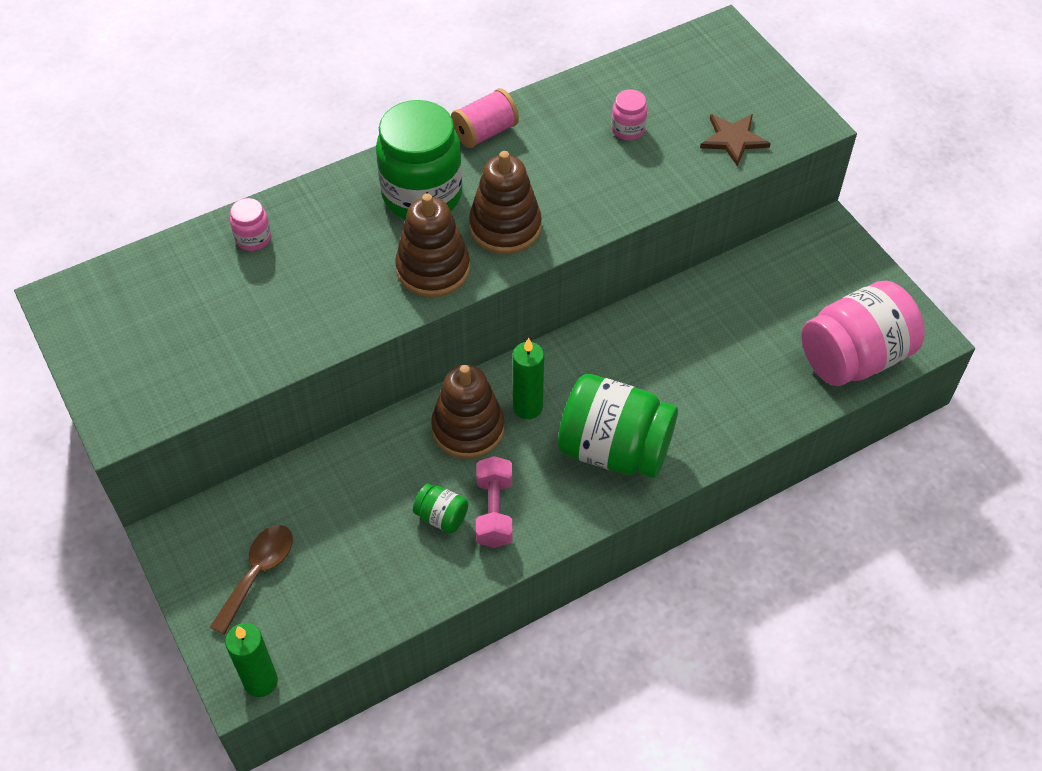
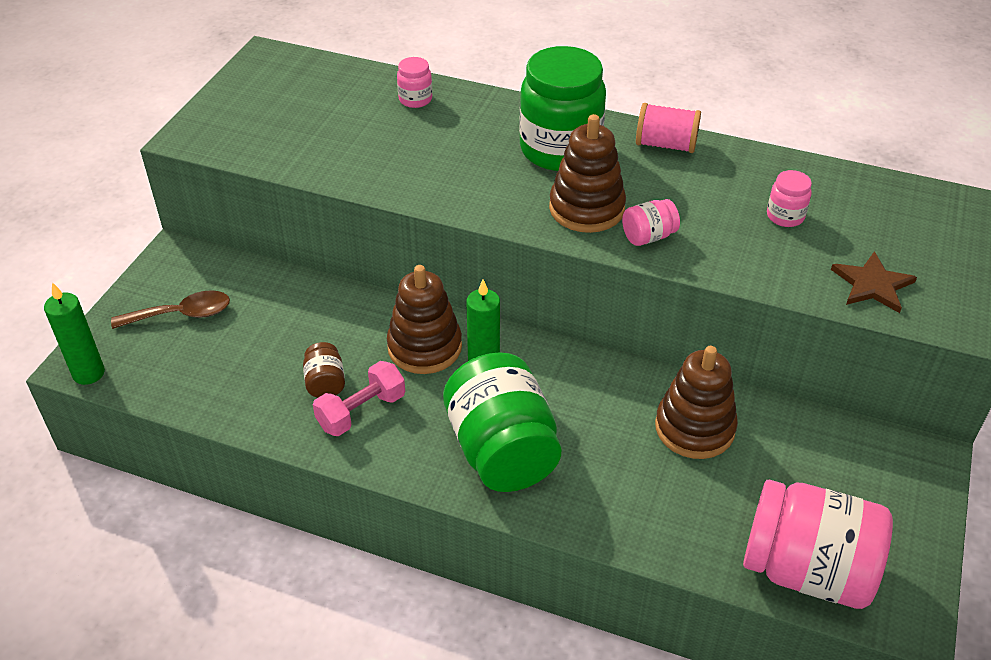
camera: 50 degrees right, 10 degrees down
brown stacking toy [395,194,470,297] -> brown stacking toy moved to [655,346,738,459]
green jar [413,483,468,533] -> brown jar [303,342,345,398]
none -> pink jar [622,199,680,246]

